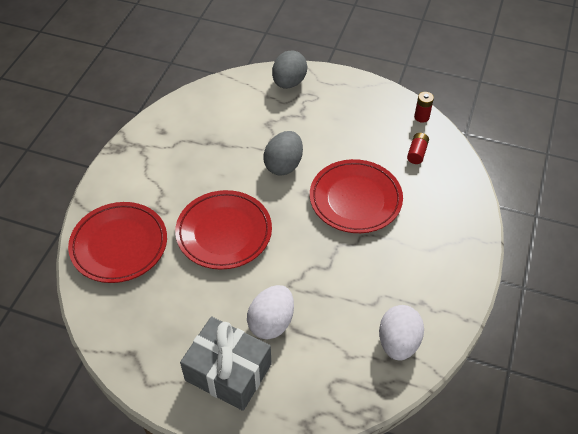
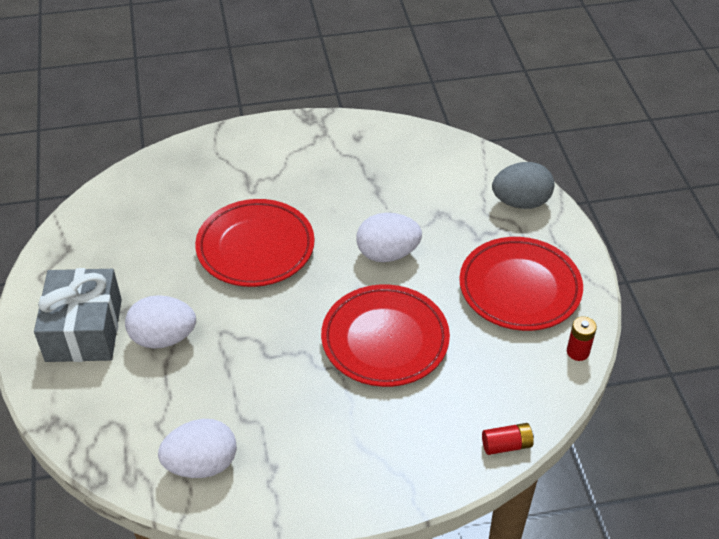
camera: 60 degrees right, 5 degrees down
red plate [68,202,167,283] -> red plate moved to [459,237,583,331]
grey egg [263,131,303,176] -> white egg [356,213,422,262]
red battery [407,133,429,164] -> red battery moved to [482,423,534,455]

